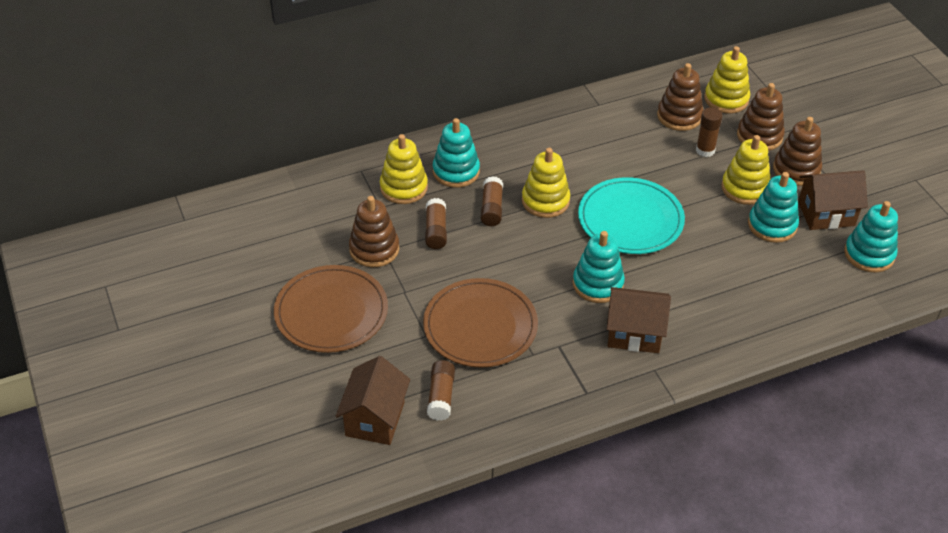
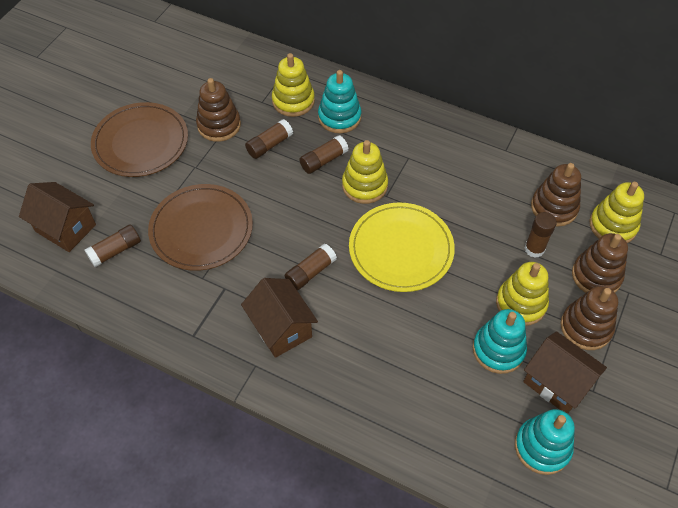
camera: 50 degrees right, 10 degrees up
brown house [336,356,410,445] -> brown house turned 60 degrees clockwise [19,182,96,252]
turquoise stacking toy [573,231,625,303] -> brown glue stick [285,243,337,290]
turquoise plate [578,177,685,254] -> yellow plate [349,202,455,292]

